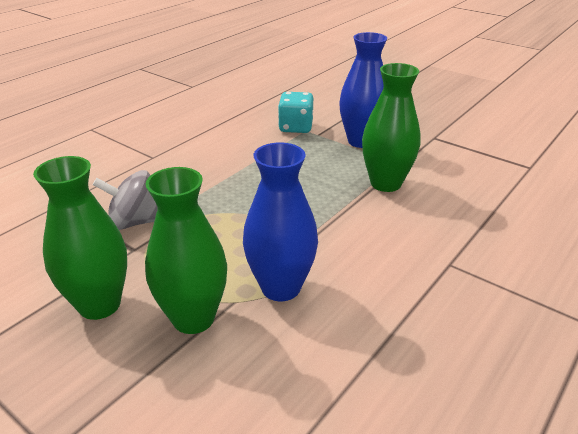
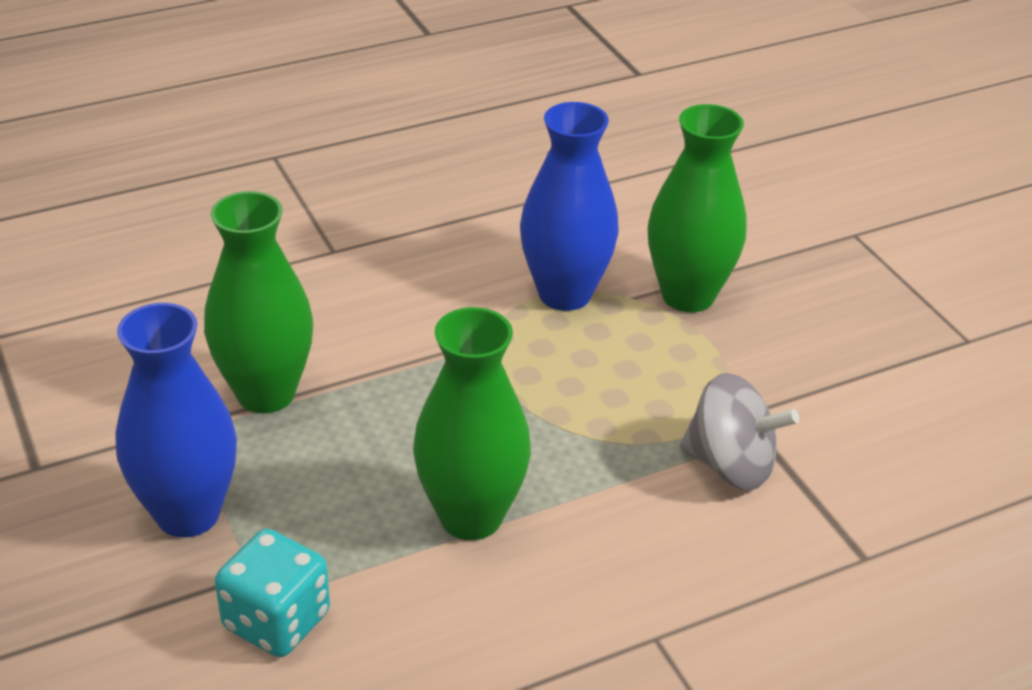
camera: 155 degrees left, 5 degrees up
green vase [33,156,127,320] -> green vase moved to [413,307,531,540]

